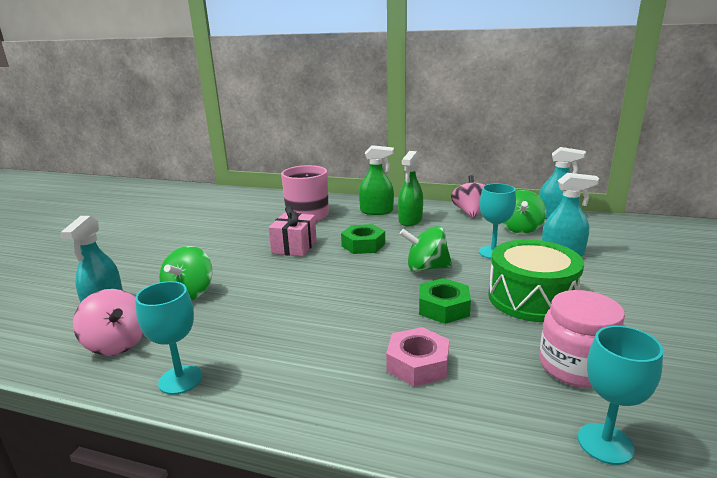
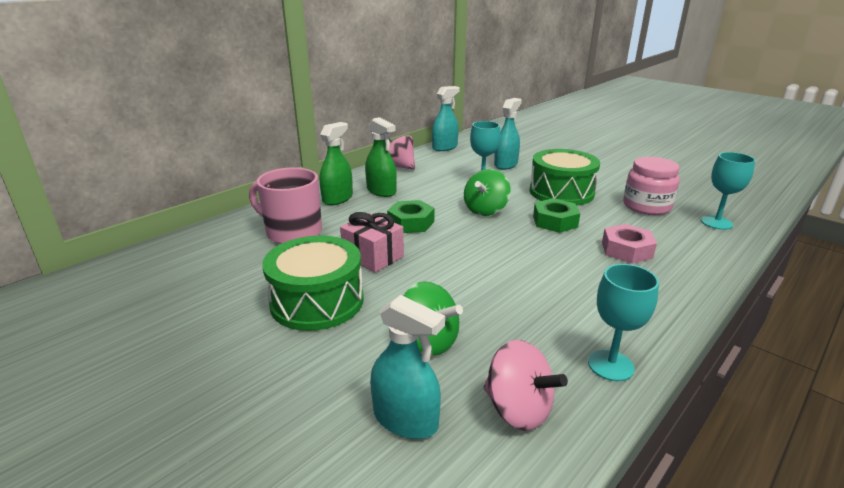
camera: 65 degrees left, 5 degrees up
pink spinning top [73,289,144,355] -> pink spinning top turned 60 degrees clockwise [484,340,568,431]
green spinning top [502,190,546,234] -> none
none -> green drum [262,235,364,331]

